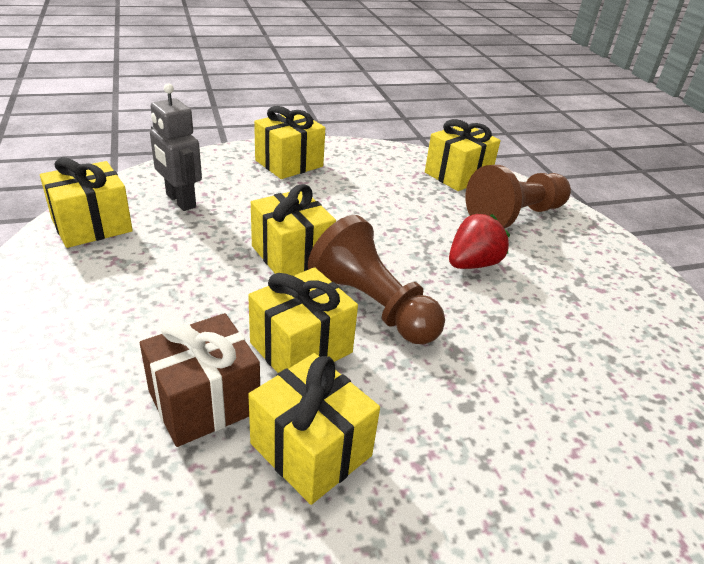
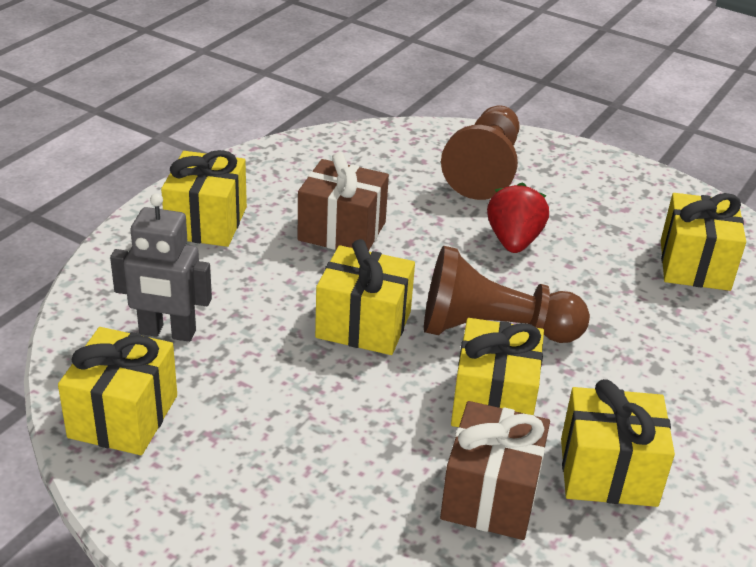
camera: 40 degrees left, 0 degrees up
yellow gift [425,119,501,191] -> yellow gift moved to [661,193,746,291]
none -> brown gift [298,152,389,251]

